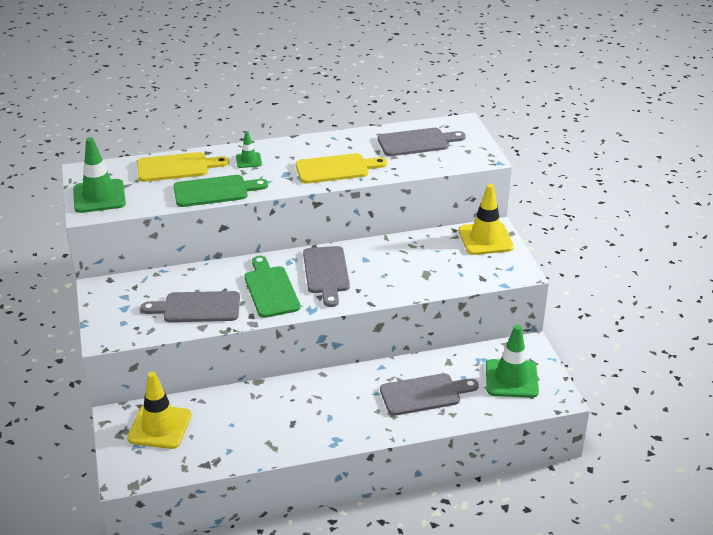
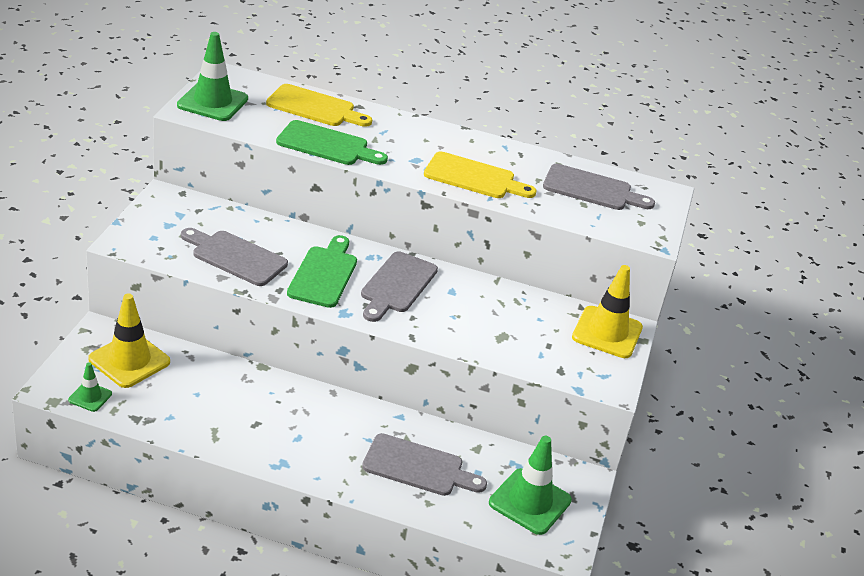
camera: 25 degrees right, 0 degrees up
green traffic cone [236,131,262,168] -> green traffic cone moved to [68,362,112,412]

